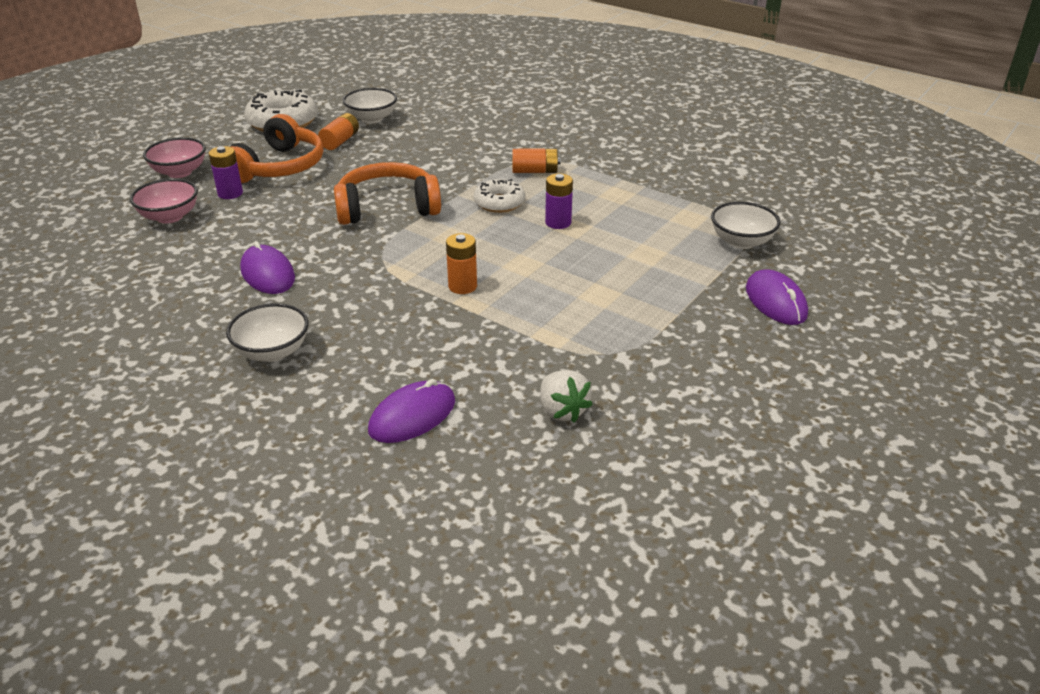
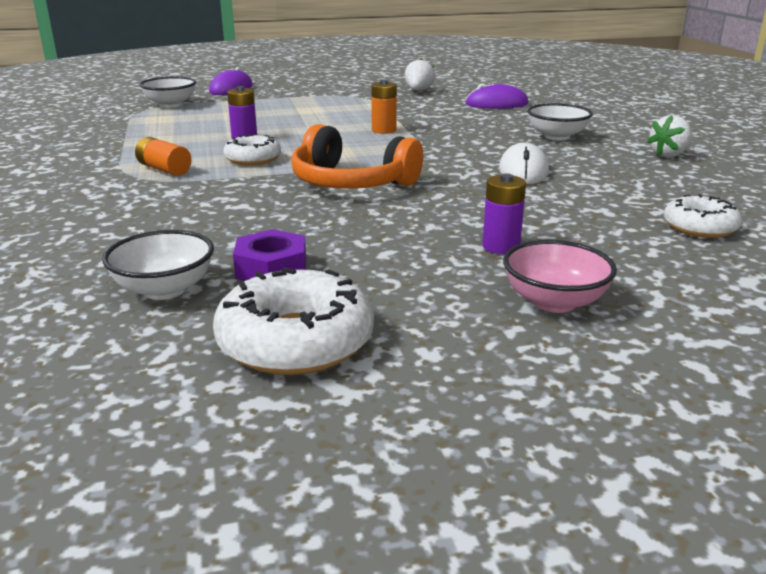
camera: 140 degrees left, 10 degrees down
pink bowl [130,179,198,223] -> none
orange headphones [230,114,323,183] -> none
purple mouse [240,241,295,294] -> white mouse [499,142,549,184]
orange battery [318,113,359,150] -> purple nut [233,229,306,281]
none -> white strawberry [647,115,692,158]
none -> white donut [664,194,742,238]

